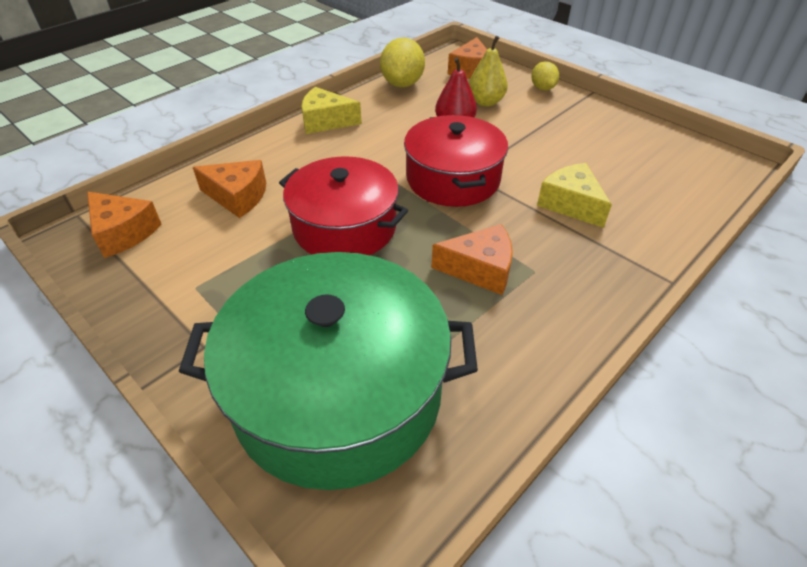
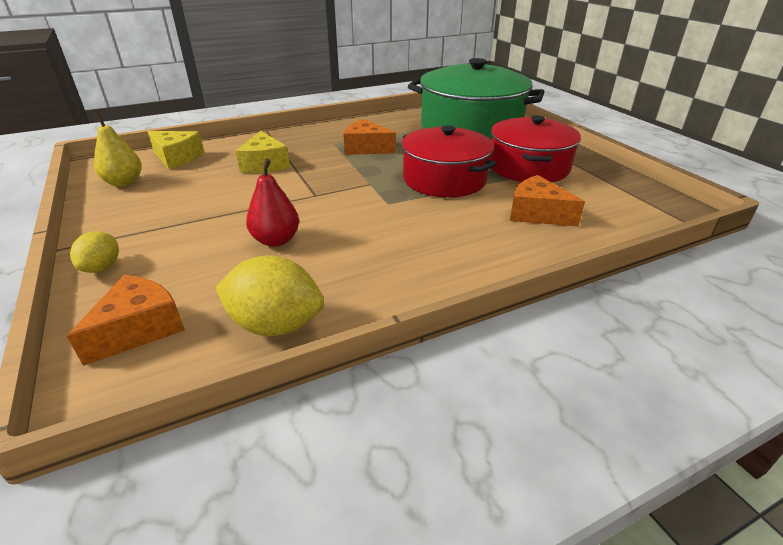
camera: 160 degrees left, 10 degrees down
orange cheese [87,192,162,258] -> none
yellow cheese [302,87,362,134] -> yellow cheese moved to [148,131,205,169]
yellow lemon [380,38,425,87] -> yellow lemon turned 75 degrees clockwise [215,255,324,336]
red pot [404,115,508,207] -> red pot moved to [490,115,581,182]
yellow pear [469,36,508,107] -> yellow pear moved to [94,112,142,187]

